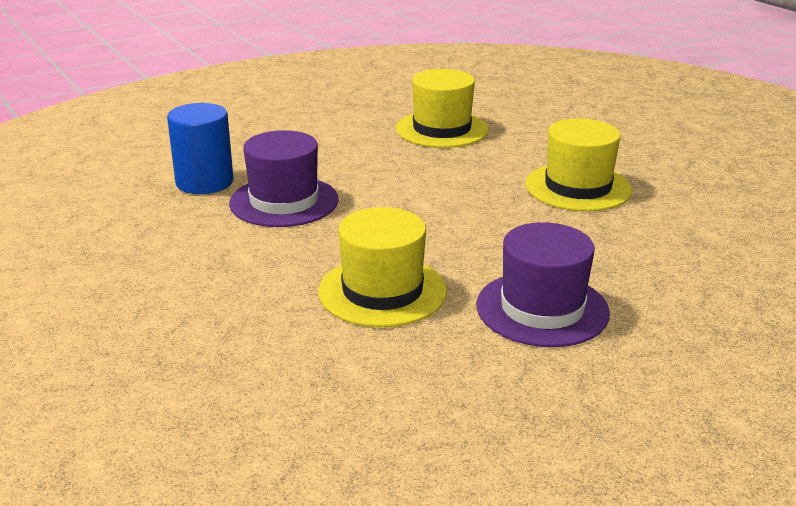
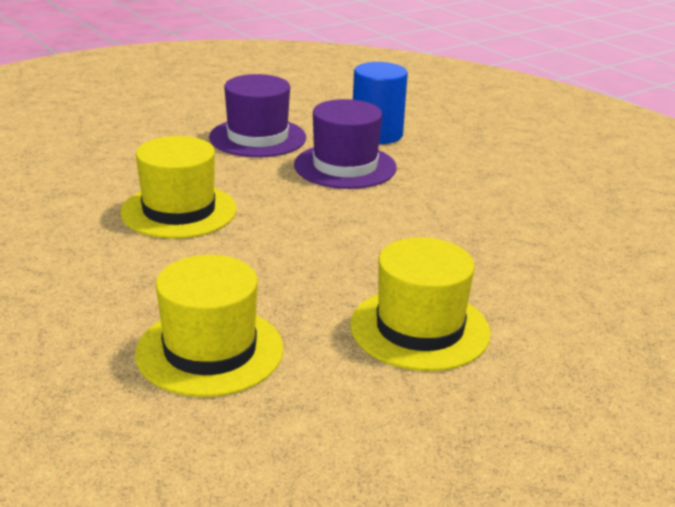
camera: 85 degrees right, 0 degrees up
yellow hat [396,69,488,148] -> yellow hat moved to [135,255,284,397]
purple hat [476,222,610,347] -> purple hat moved to [209,74,306,157]

